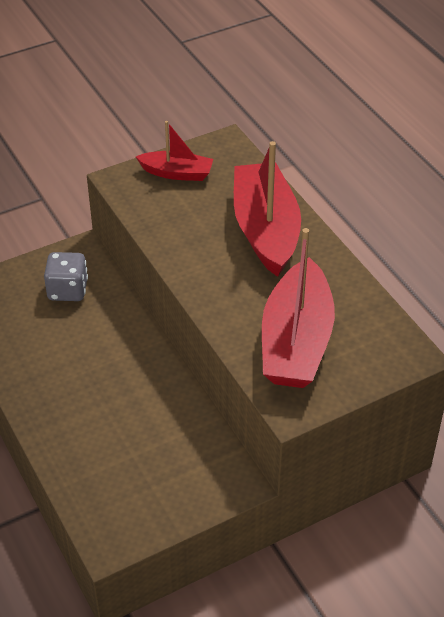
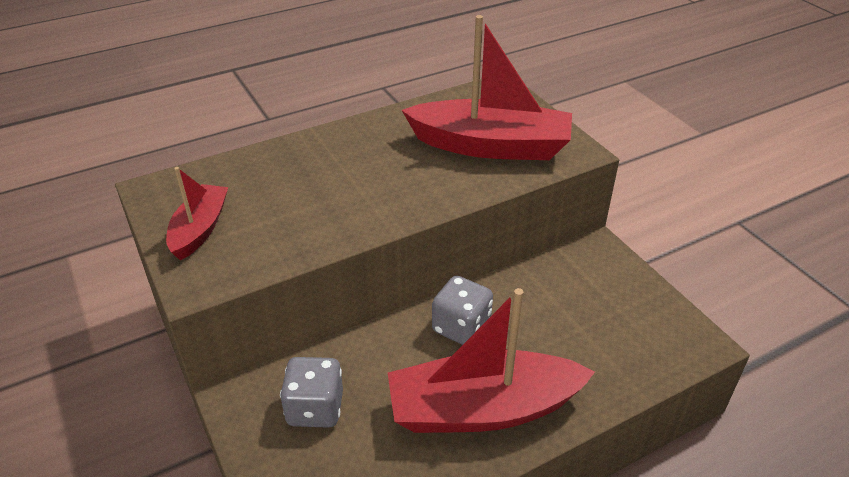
camera: 90 degrees left, 5 degrees down
red boat [234,141,301,277] -> red boat moved to [388,288,595,433]
none -> grey dice [432,276,493,345]

